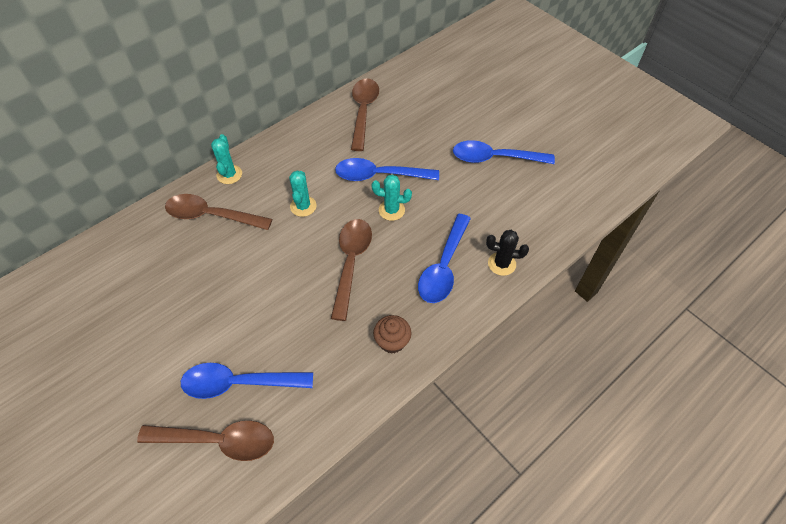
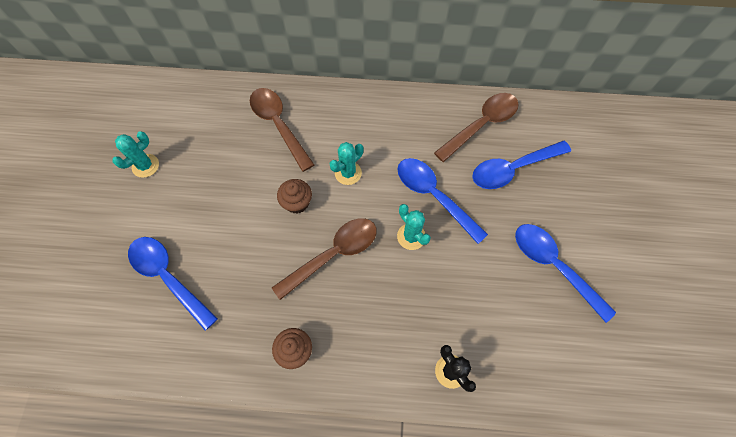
camera: 45 degrees right, 10 degrees up
brown spoon [137,421,274,461] -> none
turquoise cactus [211,134,242,184] -> turquoise cactus moved to [113,131,159,178]
blue spoon [418,214,471,303] -> blue spoon moved to [472,141,571,189]
none -> brown cupcake [277,179,312,214]

